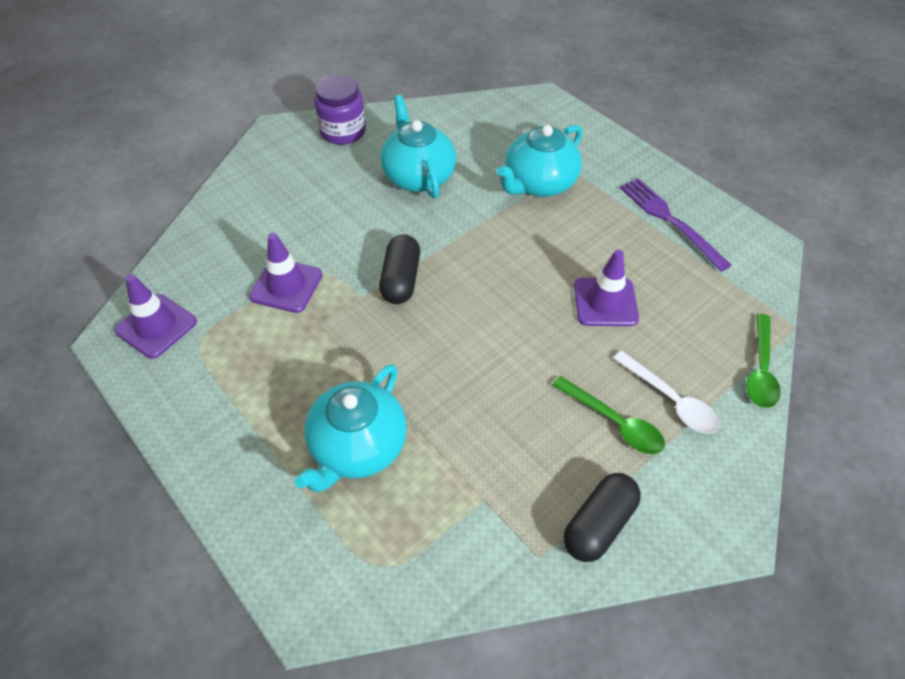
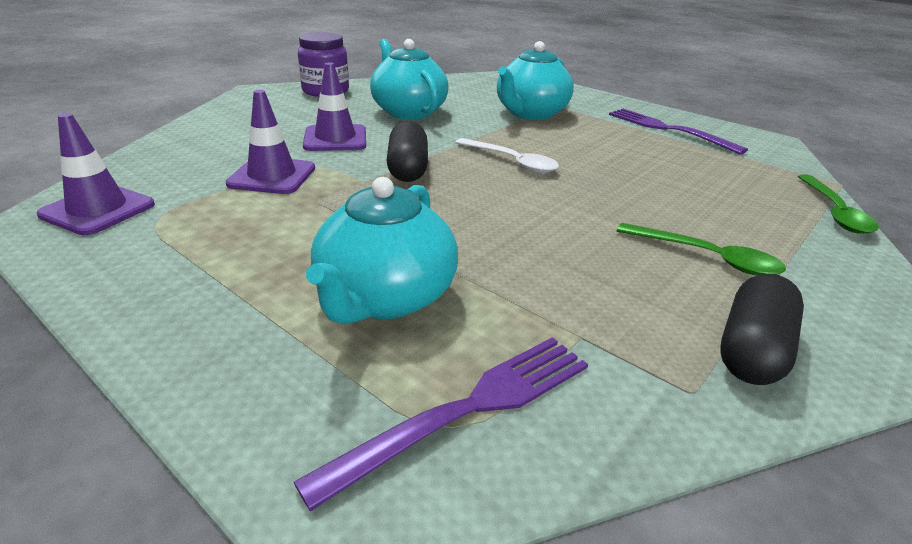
camera: 10 degrees left, 20 degrees down
purple traffic cone [574,250,639,326] -> purple traffic cone moved to [303,63,366,151]
white spoon [613,351,719,434] -> white spoon moved to [455,138,559,173]
none -> purple fork [294,337,588,511]

